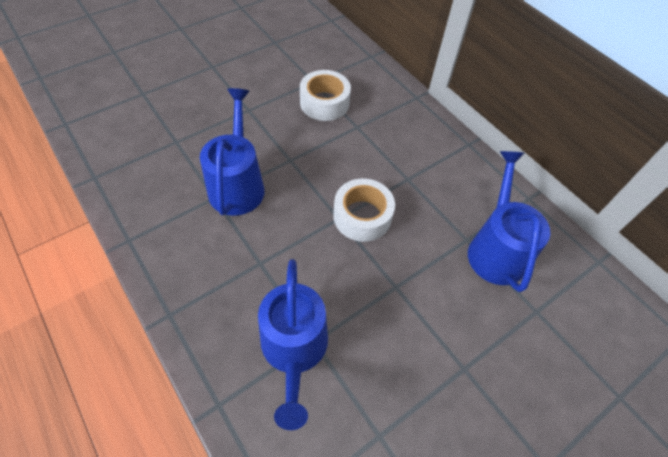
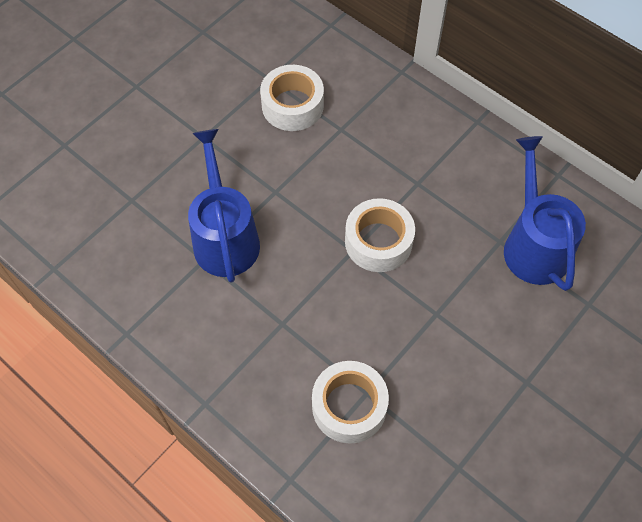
camera: 10 degrees left, 5 degrees up
blue watering can [258,259,328,430] -> white tape [312,361,389,444]

